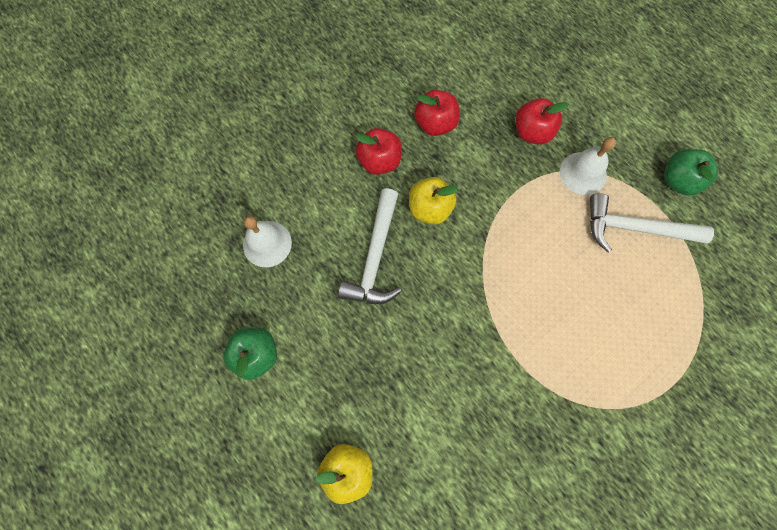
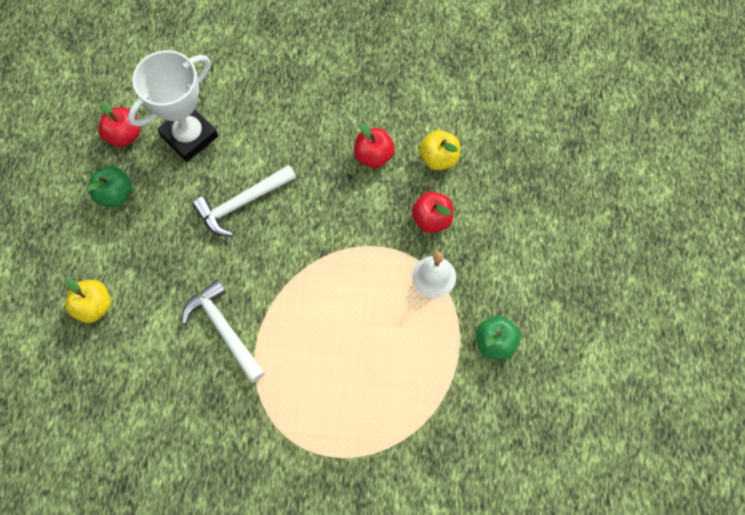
camera: 45 degrees right, 5 degrees down
white bell [243,216,292,267] -> white trophy [128,50,218,162]
red apple [356,128,402,175] -> red apple moved to [98,102,140,147]
yellow apple [409,177,458,224] -> yellow apple moved to [419,130,460,170]
white hammer [590,193,714,252] -> white hammer moved to [182,280,265,383]

